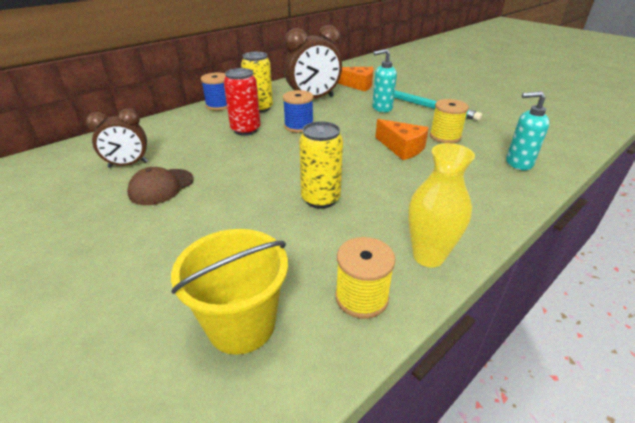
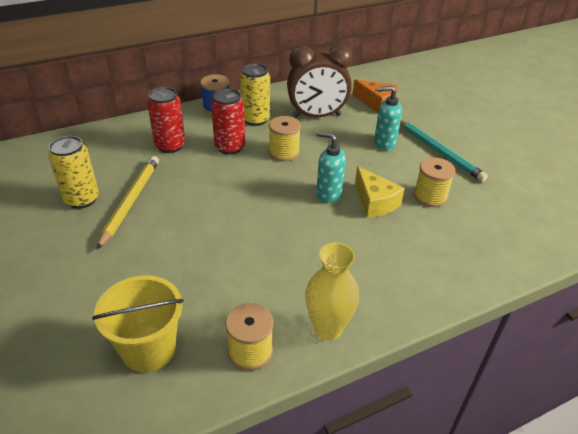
camera: 15 degrees right, 5 degrees up
brown clock [86,109,148,168] -> none
brown cap [127,167,194,205] -> yellow pencil [97,156,159,249]
blue spool [283,90,314,133] -> yellow spool [269,116,301,162]
yellow can [299,121,343,209] -> yellow can moved to [48,136,99,209]
orange cheese [375,119,429,160] -> yellow cheese [355,166,405,218]
turquoise soap dispenser [506,91,550,170] -> turquoise soap dispenser moved to [316,131,346,203]
none -> red can [147,87,185,153]

